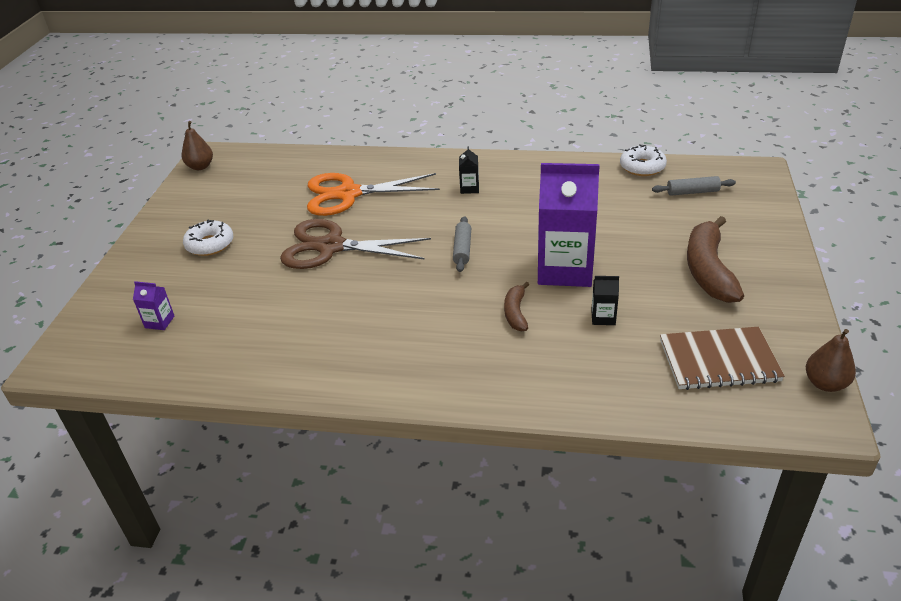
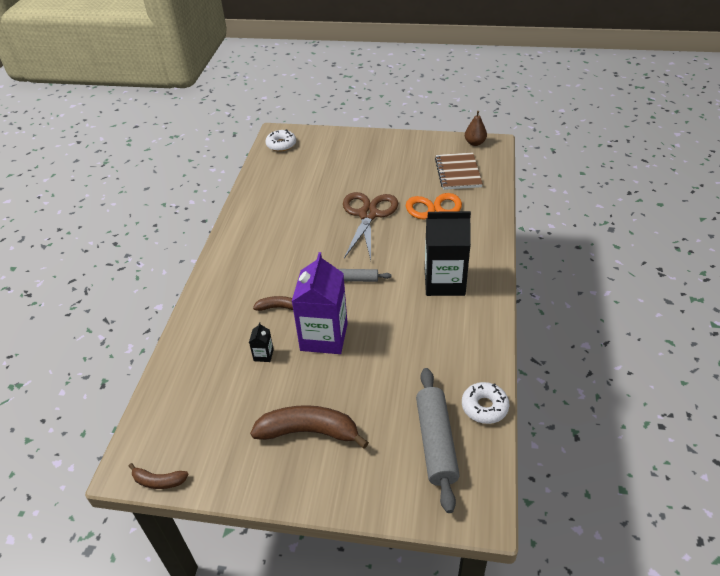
camera: 90 degrees right, 5 degrees up
purple carton [133,281,174,330] -> none
white donut [183,220,233,256] -> white donut moved to [265,129,296,152]
black carton [459,146,479,194] -> black carton [425,211,471,296], size x2.47
grey rolling pin [652,176,736,196] -> grey rolling pin [416,368,460,513], size x1.90
brown notebook [660,327,785,390] -> brown notebook moved to [435,152,483,190]
brown pear [806,329,856,392] -> brown banana [129,463,189,489]

